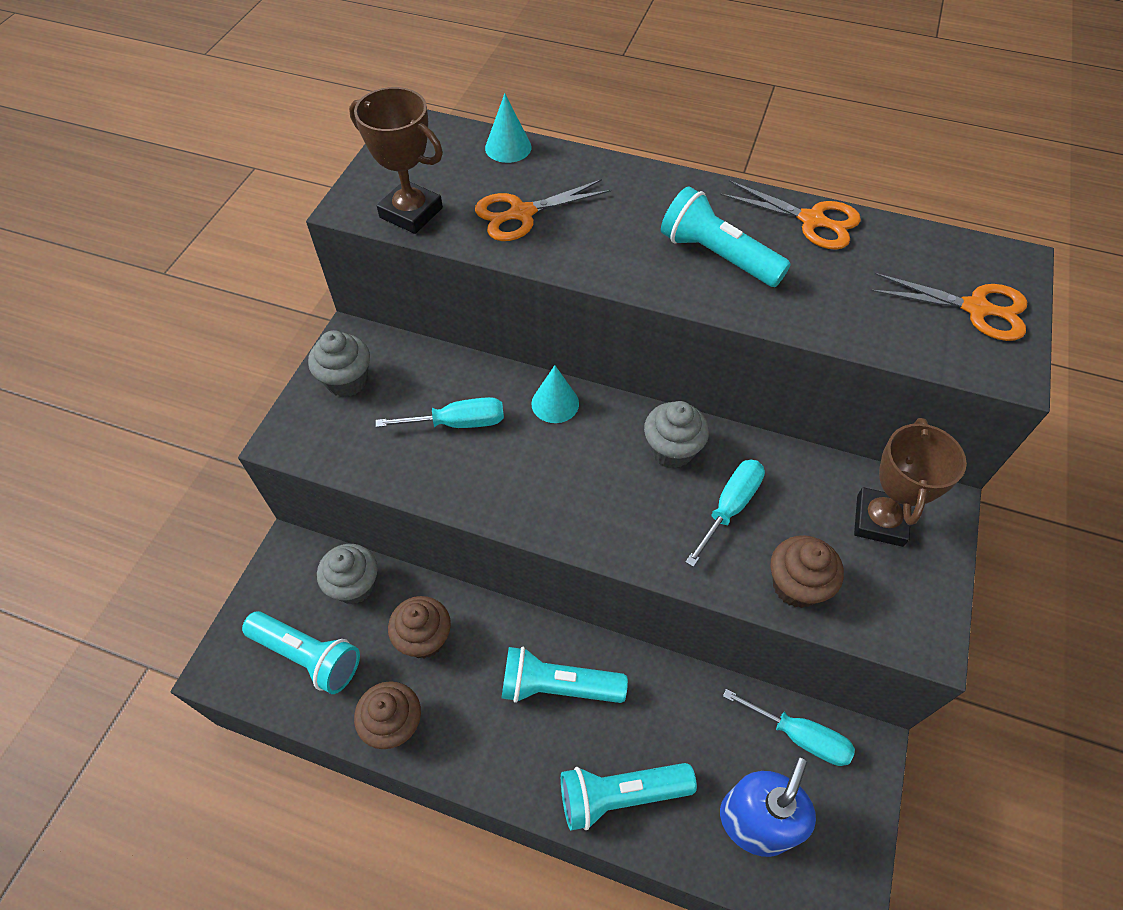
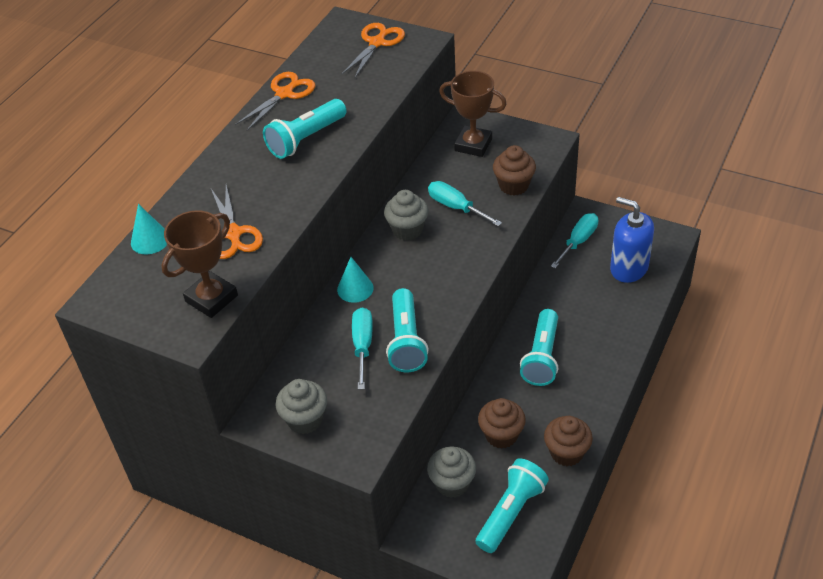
camera: 80 degrees left, 10 degrees down
turquoise flashlight [561,763,697,831] -> turquoise flashlight moved to [386,288,428,372]

